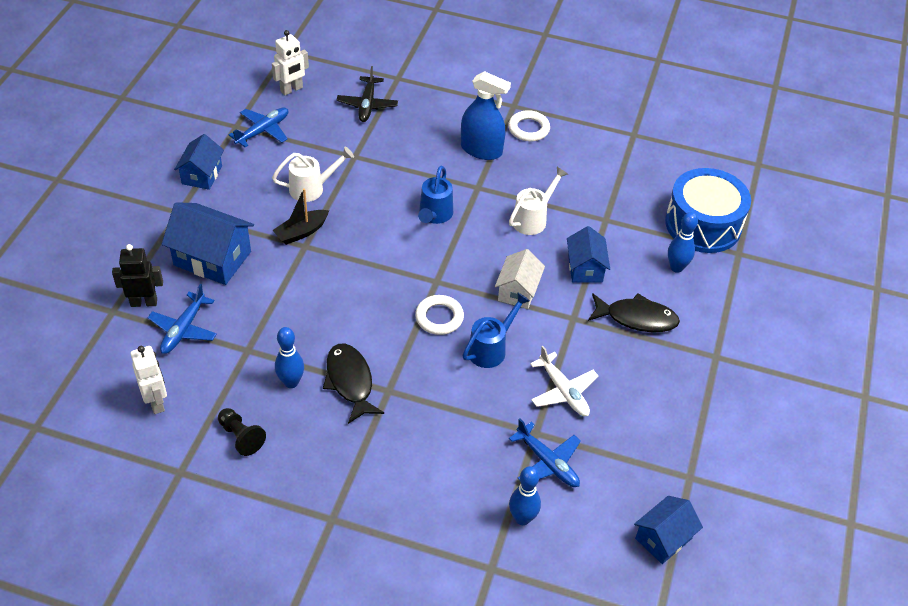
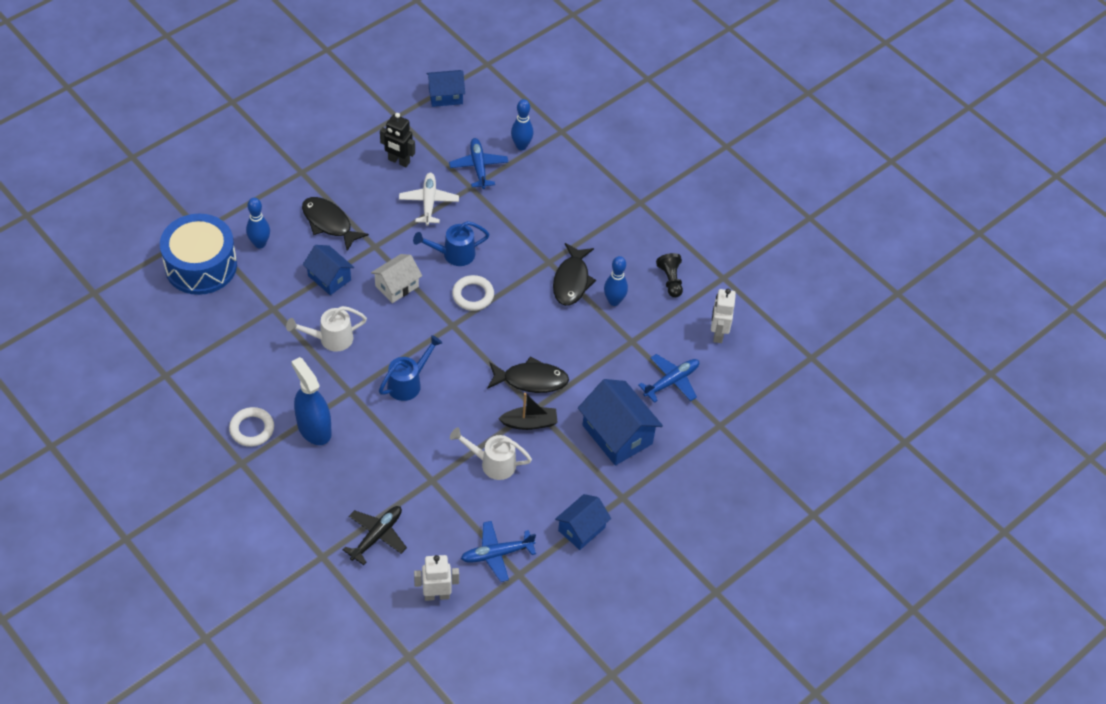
camera: 150 degrees left, 5 degrees up
black robot [112,244,163,307] -> black robot moved to [380,113,415,167]
blue house [567,226,610,283] -> blue house turned 75 degrees counterclockwise [303,245,354,295]
none -> black fish [487,356,569,393]

